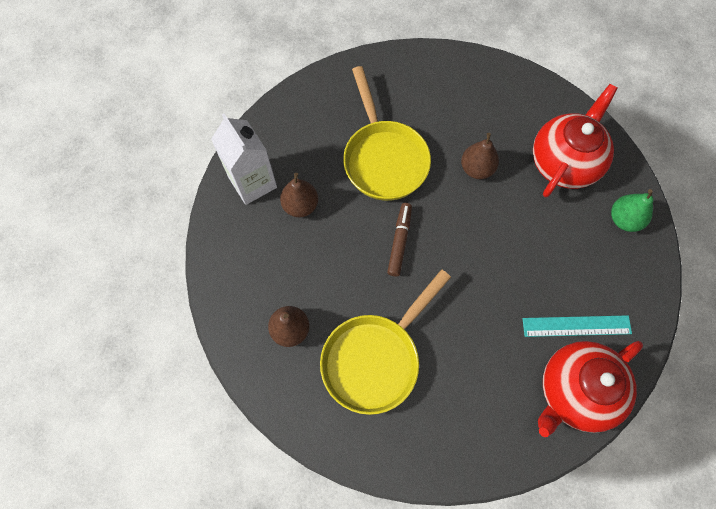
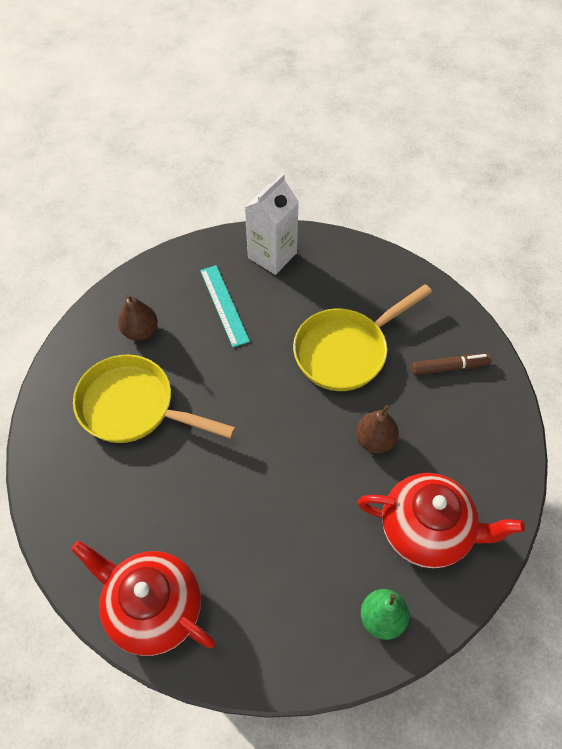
camera: 70 degrees right, 10 degrees down
brown pear [280,173,318,217] -> none
brown marker [387,203,412,277] -> brown marker moved to [411,354,491,375]
turquoise ruler [522,315,632,337] -> turquoise ruler moved to [200,265,250,347]

